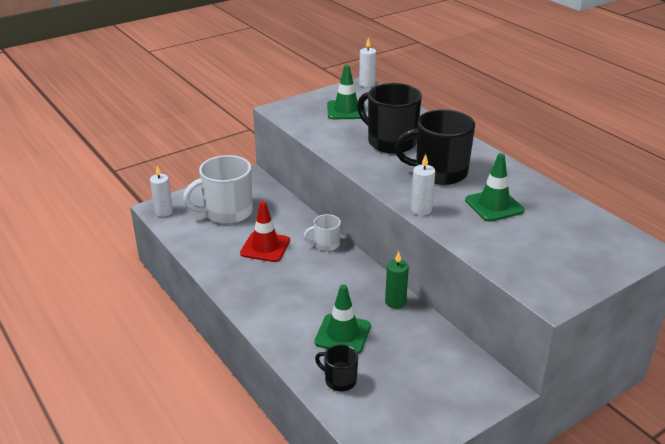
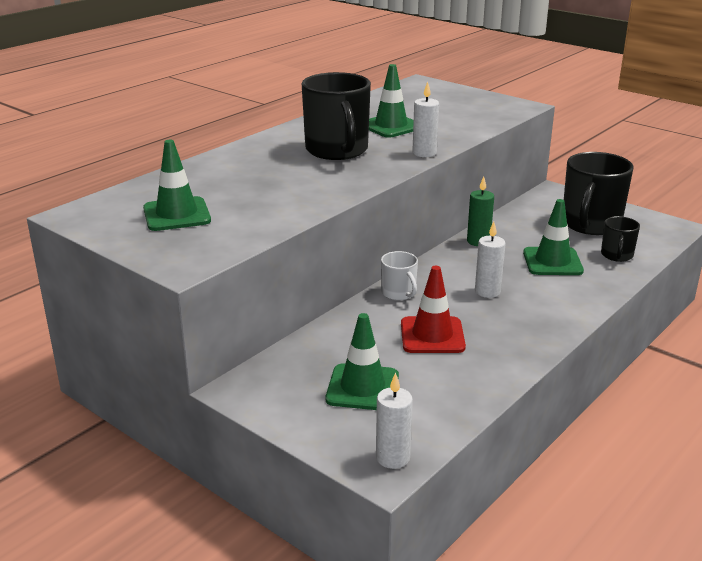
camera: 105 degrees left, 5 degrees down
white mug [183,155,253,224] -> green traffic cone [326,313,399,410]
black mug [357,83,422,153] -> black mug moved to [564,152,634,235]
white candle [359,37,376,87] -> white candle moved to [475,222,506,298]

